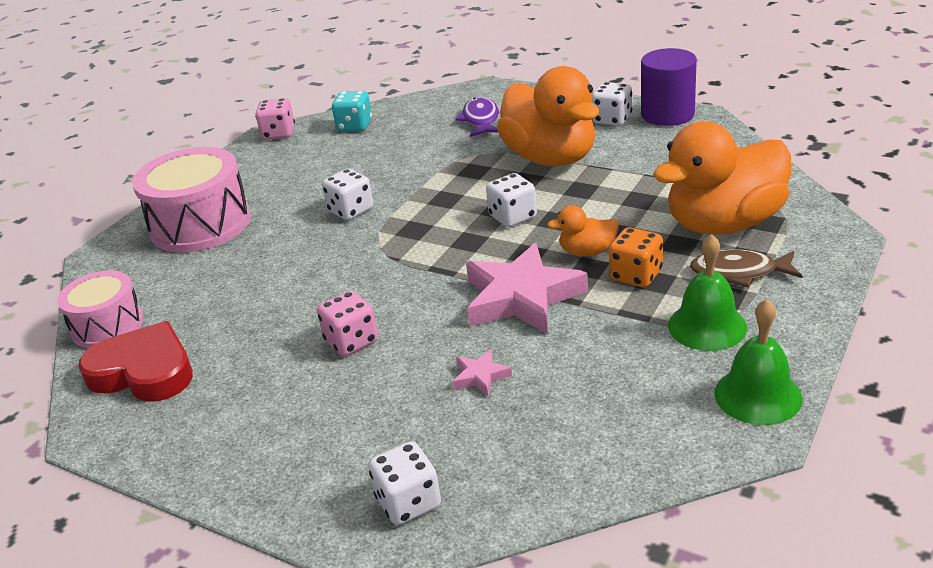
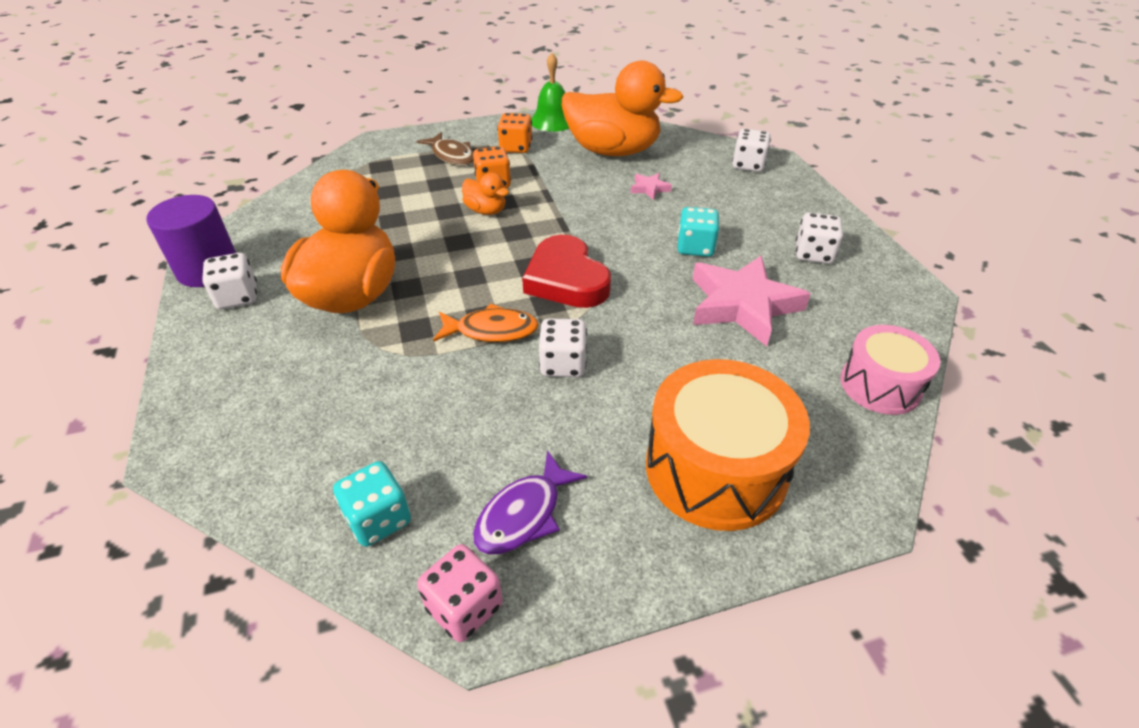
camera: 140 degrees left, 10 degrees up
red heart [78,321,193,402] -> red heart moved to [522,235,611,308]
pink drum [132,147,251,253] -> orange drum [646,359,810,531]
pink dice [317,291,378,356] -> turquoise dice [677,207,720,257]
purple fish [456,97,499,137] -> purple fish moved to [473,450,587,555]
pink star [466,243,588,334] -> pink star moved to [693,255,811,346]
white dice [486,173,537,227] -> white dice moved to [796,212,843,264]
orange duck [653,122,791,235] -> orange duck moved to [562,60,684,156]
green bell [668,234,747,351] -> orange dice [497,113,533,153]
none -> orange fish [433,304,538,342]

